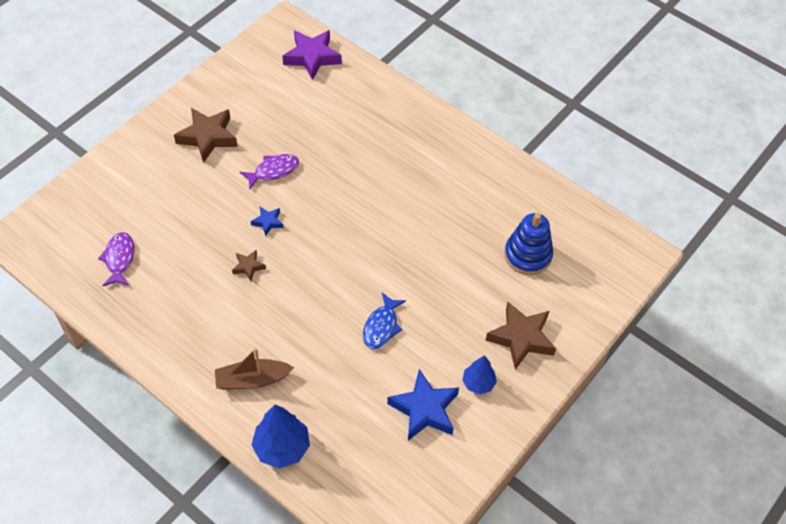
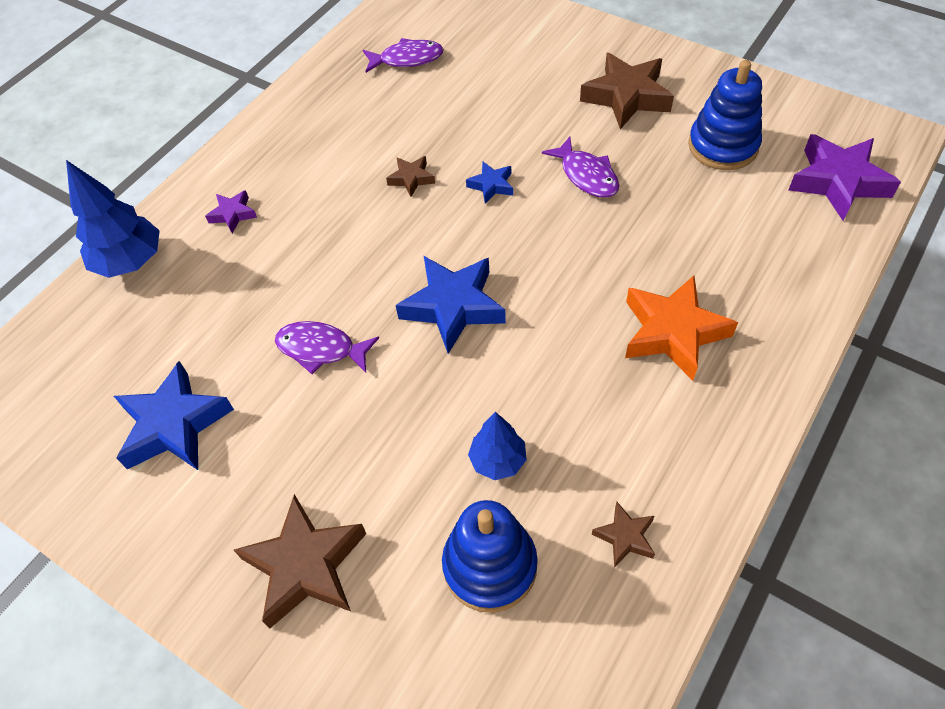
camera: 90 degrees right, 0 degrees up
brown boat [215,348,294,390] -> purple star [205,190,257,233]
blue fish [363,293,406,349] -> purple fish [275,321,379,374]
blue tree [462,355,497,394] -> blue tree moved to [468,412,527,480]
none -> blue star [396,256,506,354]
none -> brown star [592,502,655,567]
none -> orange star [625,276,738,381]
none -> blue stacking toy [688,60,762,170]

